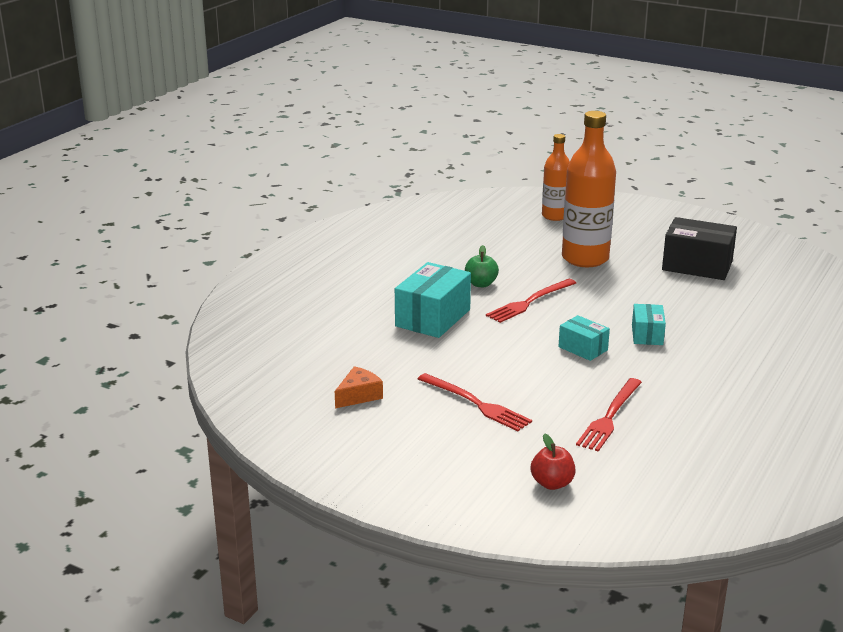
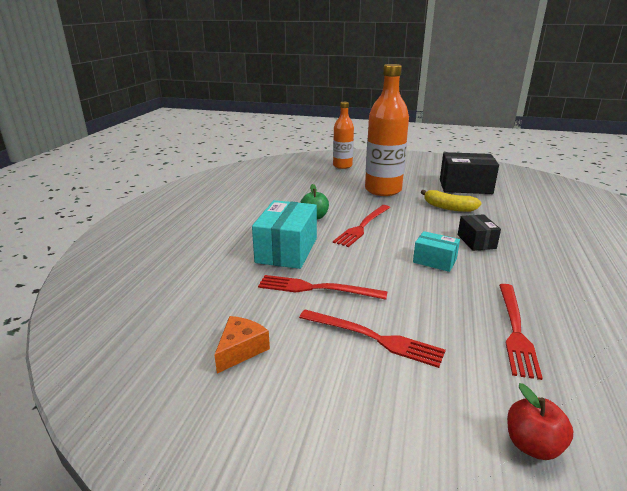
camera: 15 degrees left, 0 degrees up
turquoise box [632,304,666,345] -> black box [458,214,501,251]
none -> red fork [258,275,387,300]
none -> yellow banana [421,190,481,212]

